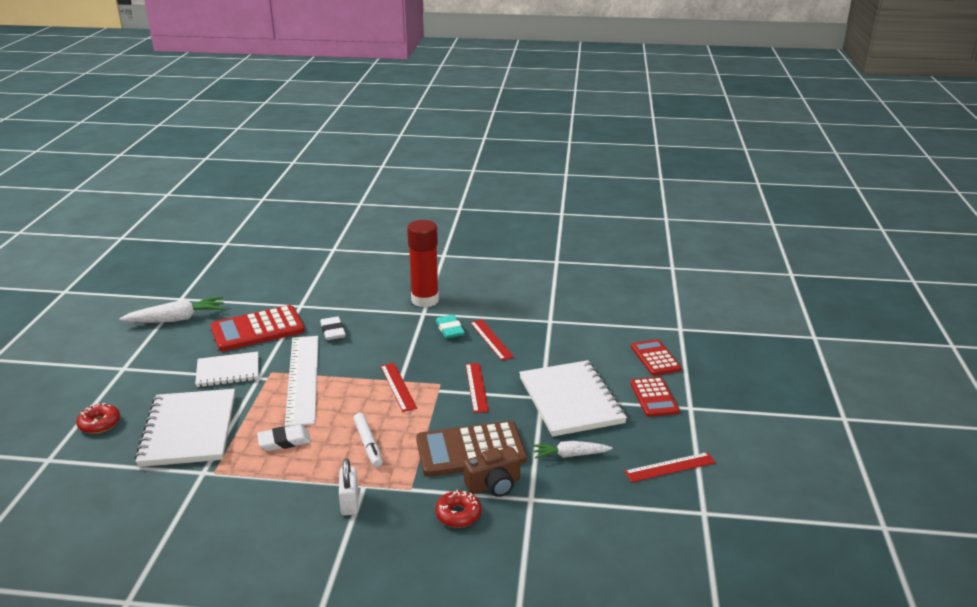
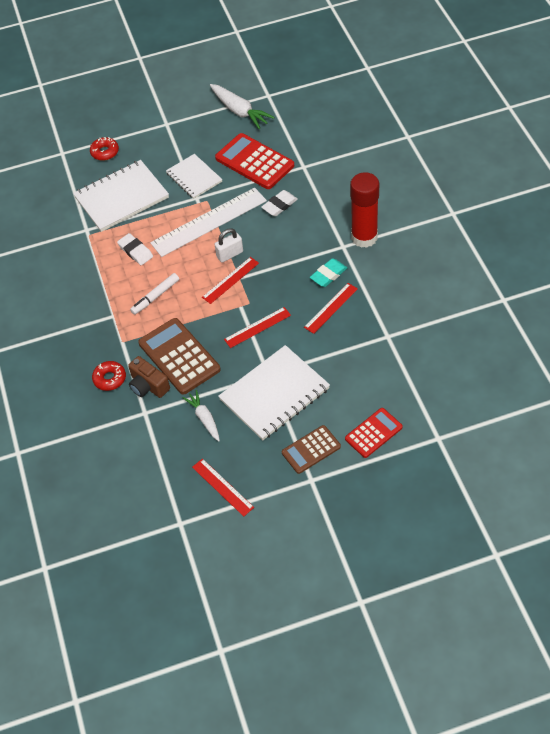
camera: 70 degrees right, 25 degrees up
white padlock [339,458,358,515] -> white padlock moved to [214,228,243,263]
red calculator [630,377,680,417] -> brown calculator [282,425,341,474]

